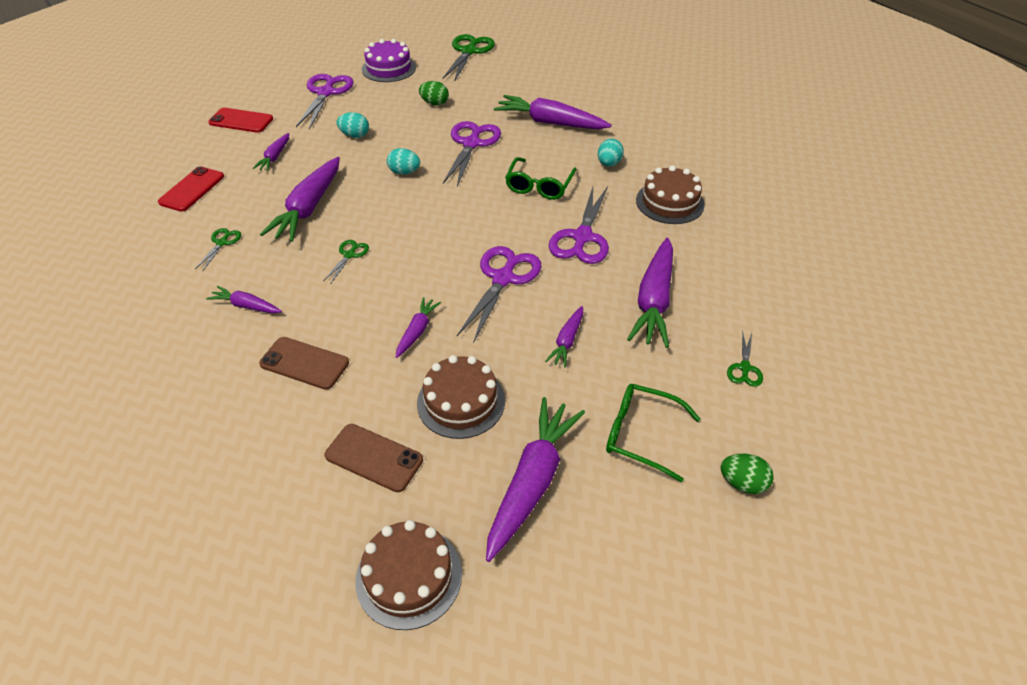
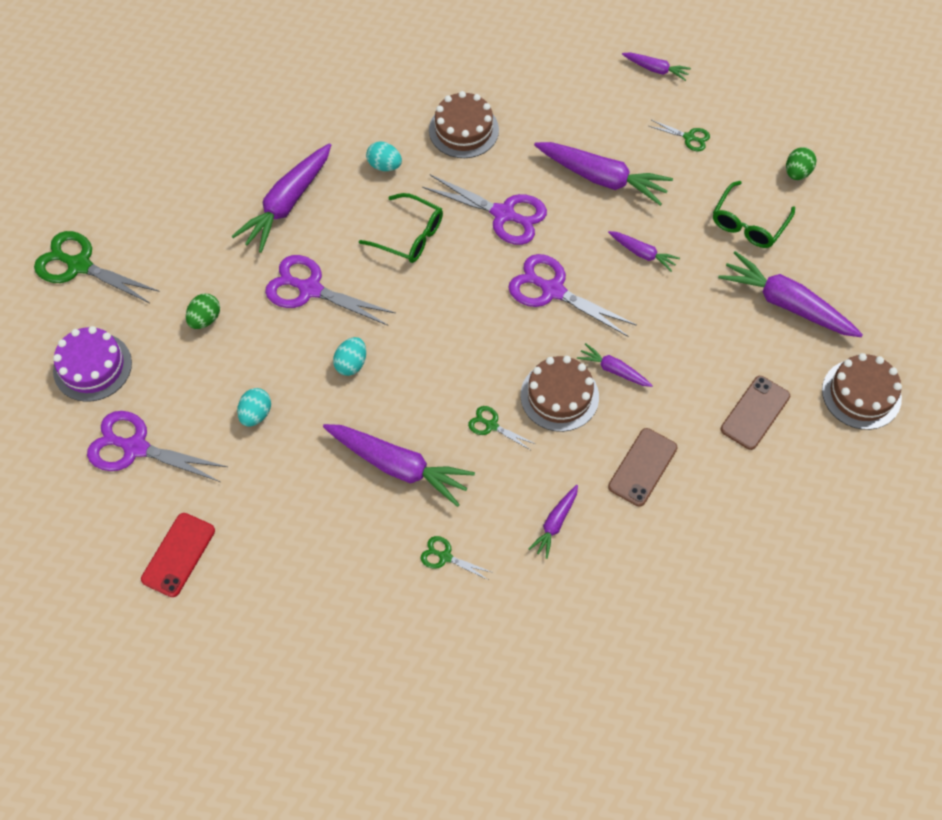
camera: 80 degrees left, 15 degrees up
red phone [158,166,224,212] -> none
purple carrot [253,133,289,171] -> purple carrot moved to [622,52,691,81]
brown cake [417,355,505,439] -> brown cake moved to [520,356,599,432]

